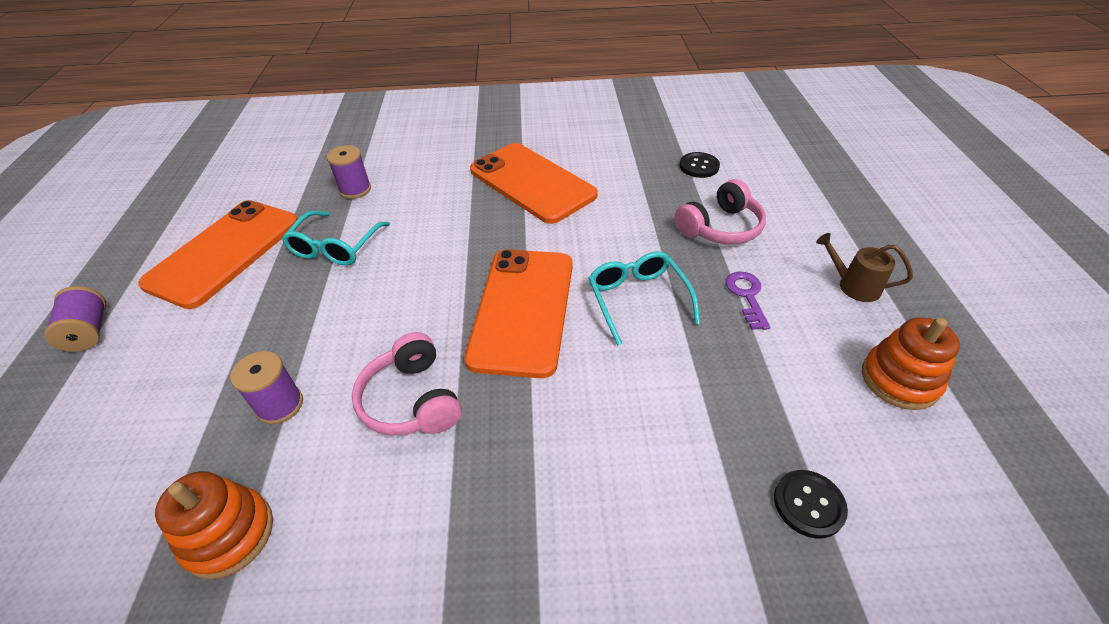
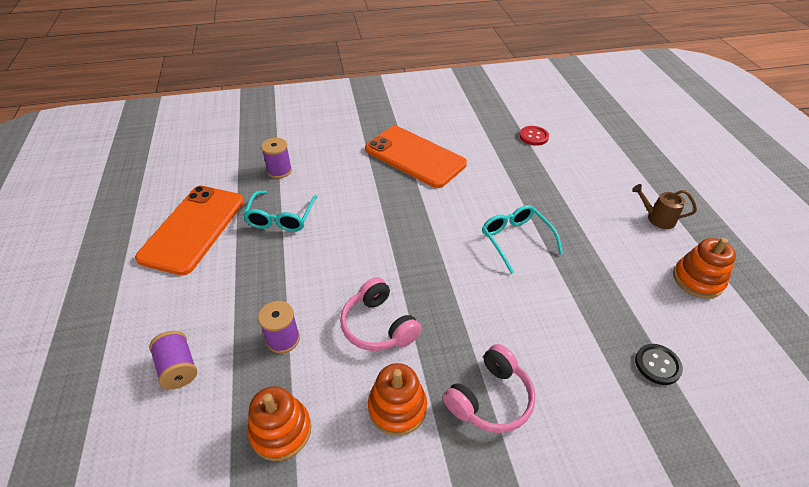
camera: 10 degrees left, 0 degrees up
purple spool [44,286,106,352] -> purple spool moved to [149,331,197,389]
orange phone [464,249,573,378] -> none
pink headphones [675,179,766,244] -> pink headphones moved to [443,344,535,433]
black button [680,152,720,178] -> red button [519,126,549,146]
purple key [726,272,770,330] -> none
none -> orange stacking toy [368,363,427,436]

